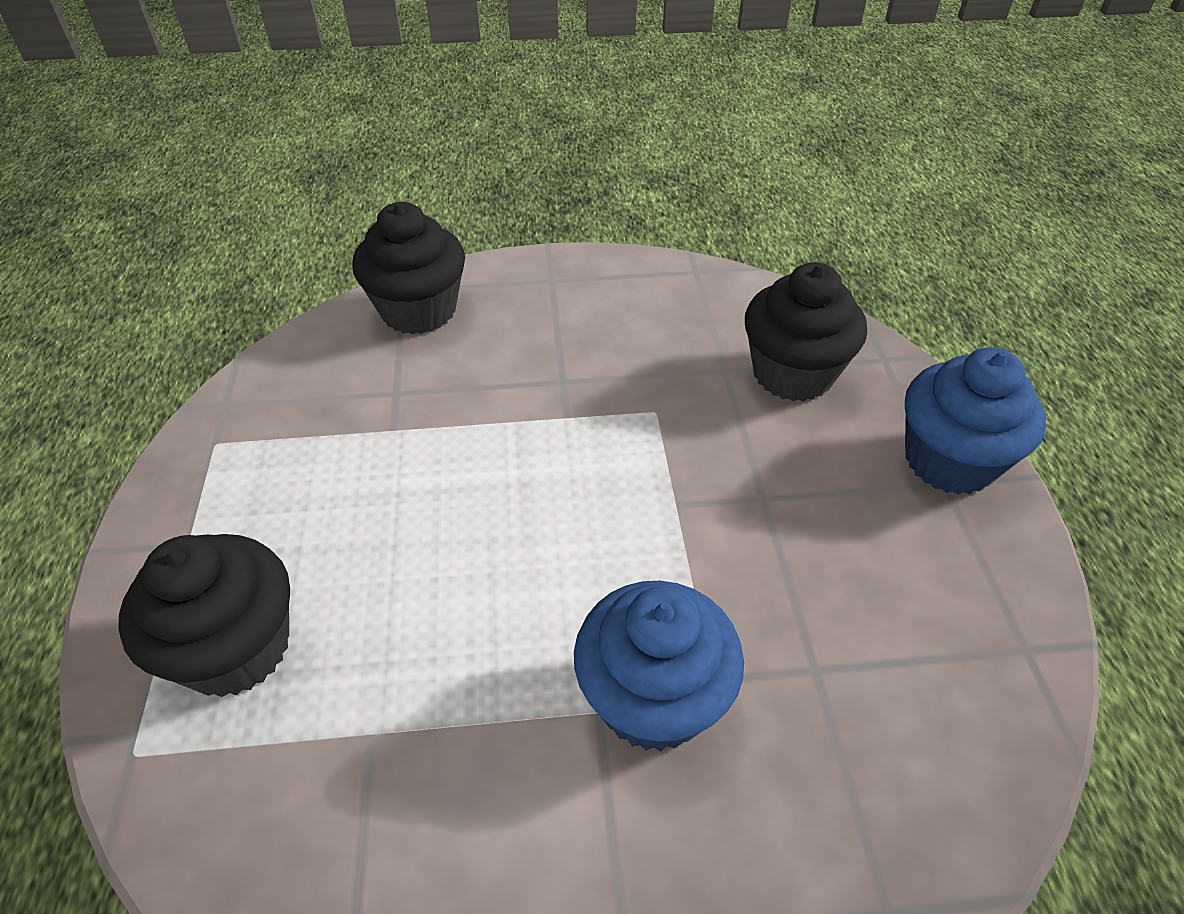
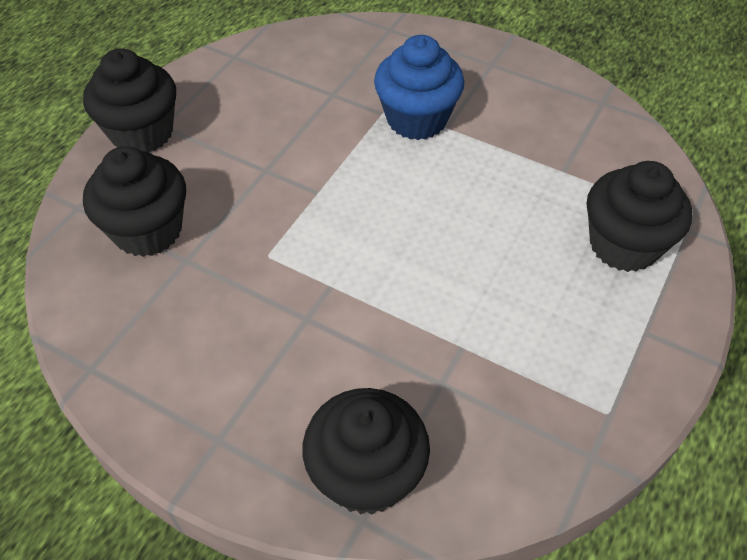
camera: 145 degrees left, 5 degrees up
blue cupcake [905,347,1046,495] -> black cupcake [83,48,176,153]

